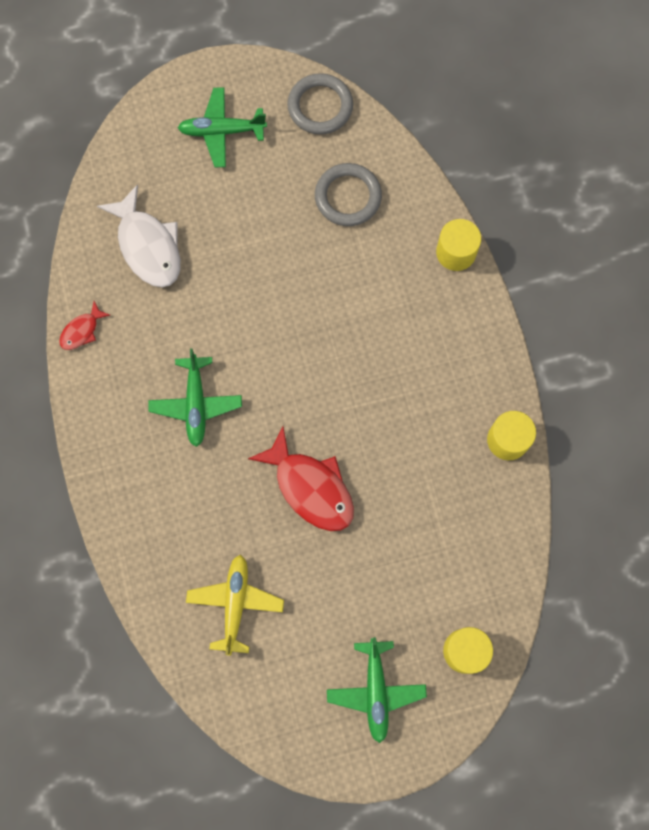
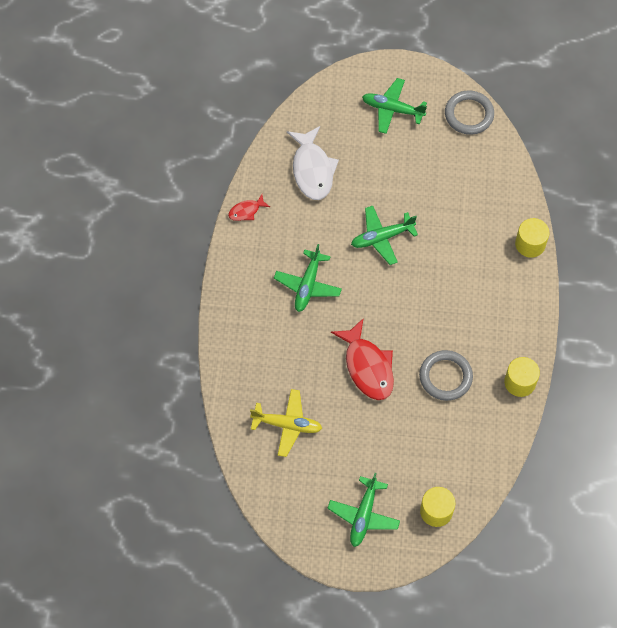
camera: 20 degrees right, 10 degrees down
yellow plane [186,555,284,656] -> yellow plane turned 75 degrees clockwise [250,389,322,457]
grey ring [315,163,382,226] -> grey ring moved to [419,350,473,401]
none -> green plane [351,206,418,265]

